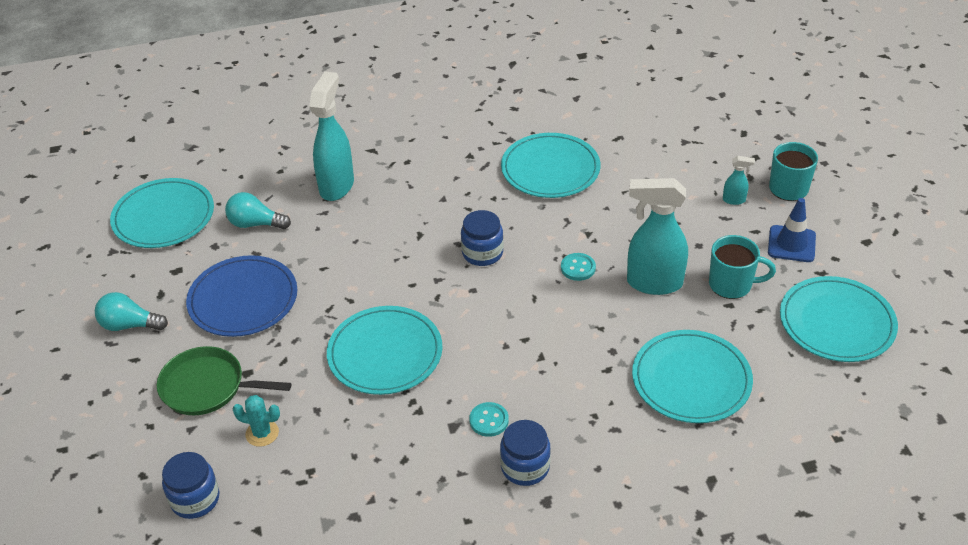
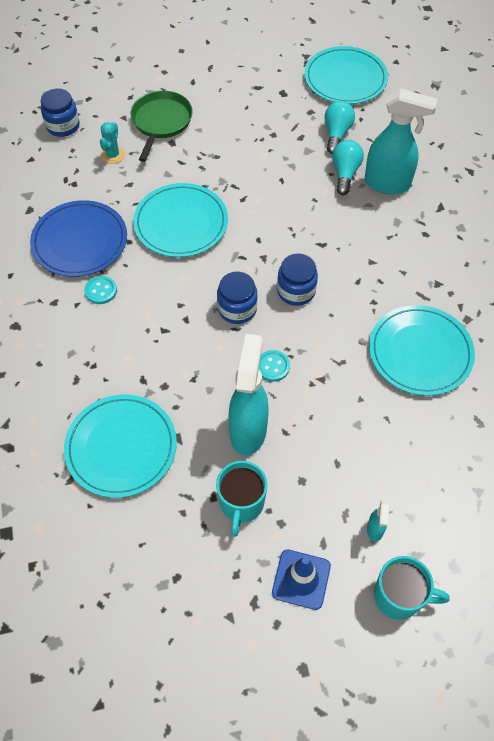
camera: 90 degrees right, 15 degrees up
turquoise light bulb [95,292,168,331] -> turquoise light bulb moved to [332,140,364,195]
blue plate [186,255,297,337] -> blue plate moved to [30,200,127,277]
blue jar [500,420,551,486] -> blue jar moved to [217,272,258,324]
turquoise plate [780,276,898,362] -> none

